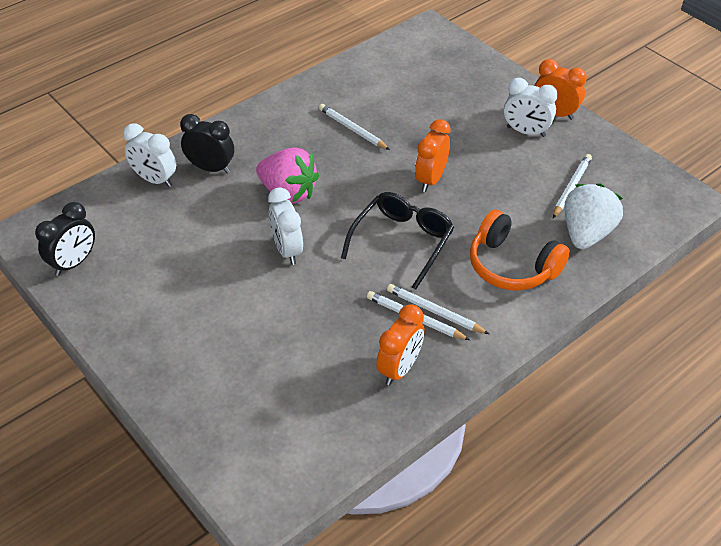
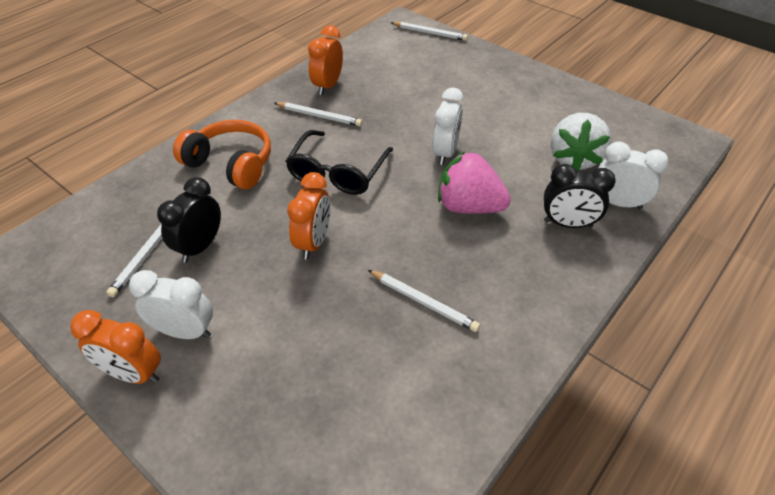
camera: 170 degrees right, 0 degrees up
black clock [35,202,95,276] -> black clock moved to [157,177,221,263]
white clock [268,187,303,265] -> white clock turned 45 degrees clockwise [432,87,464,165]
white pencil [387,284,489,334] -> white pencil moved to [390,22,468,41]
white strawberry [565,183,623,249] -> white strawberry moved to [551,113,612,171]

